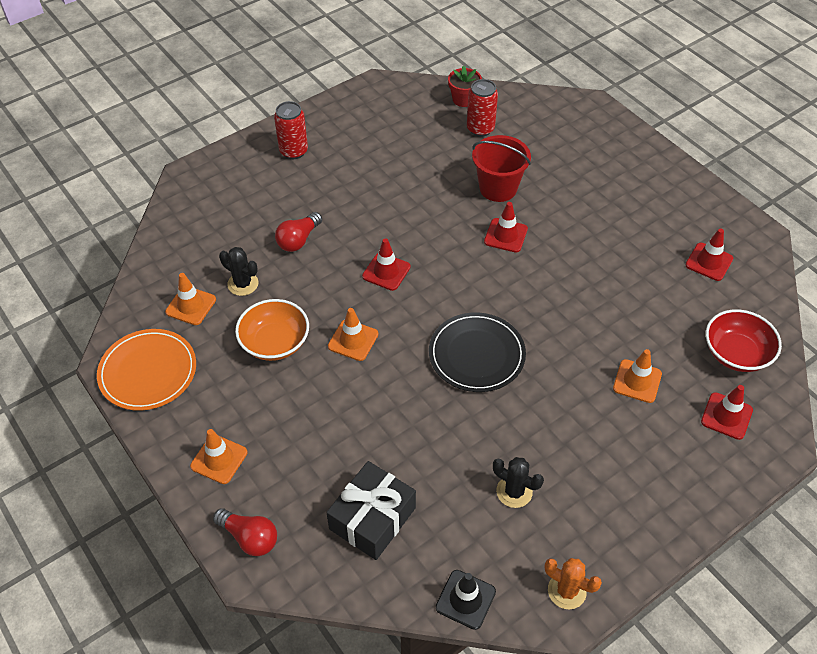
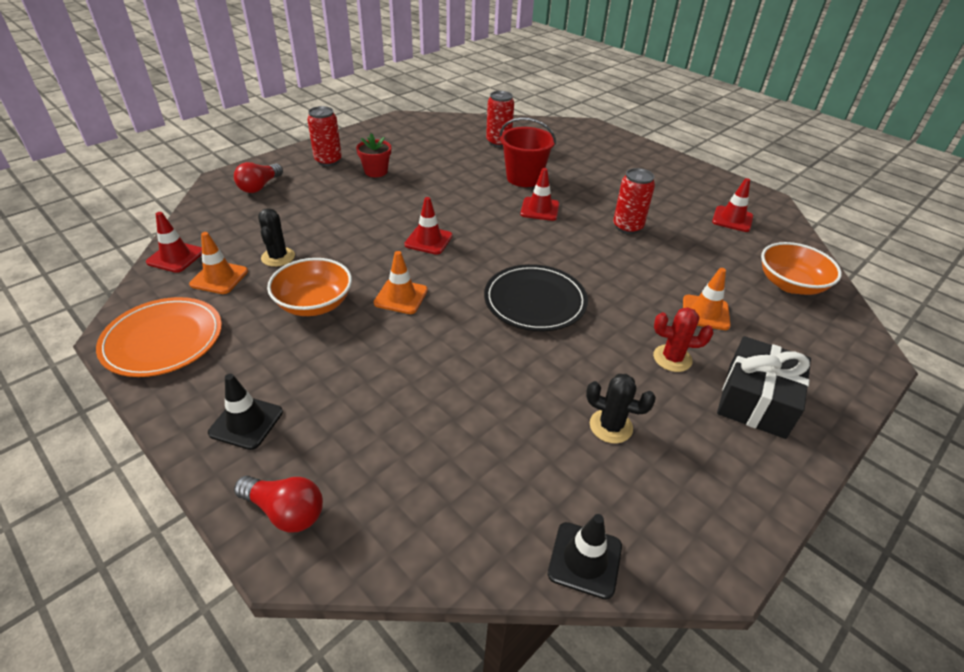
camera: 10 degrees left, 10 degrees down
orange traffic cone [190,429,247,484] -> black traffic cone [208,374,283,450]
black cactus [219,247,258,296] -> black cactus turned 60 degrees clockwise [258,208,295,267]
red light bulb [275,212,322,252] -> red light bulb moved to [234,162,283,193]
black gift [326,461,416,560] -> black gift moved to [717,336,811,439]
red flower pot [448,66,482,107] -> red flower pot moved to [356,133,391,177]
orange cactus [544,558,602,610] -> none
red traffic cone [701,385,753,440] -> red traffic cone moved to [146,212,202,273]
red bowl [706,309,782,372] -> orange bowl [761,242,842,295]
none -> red can [613,168,655,234]
none -> red cactus [653,307,713,372]

